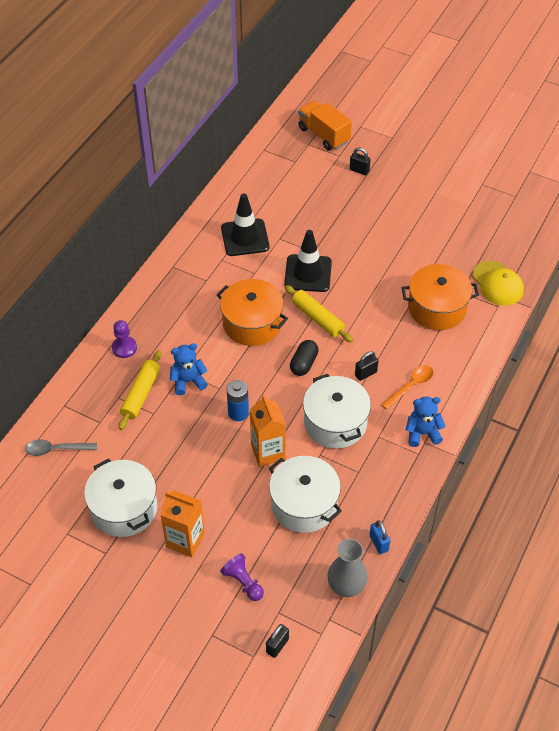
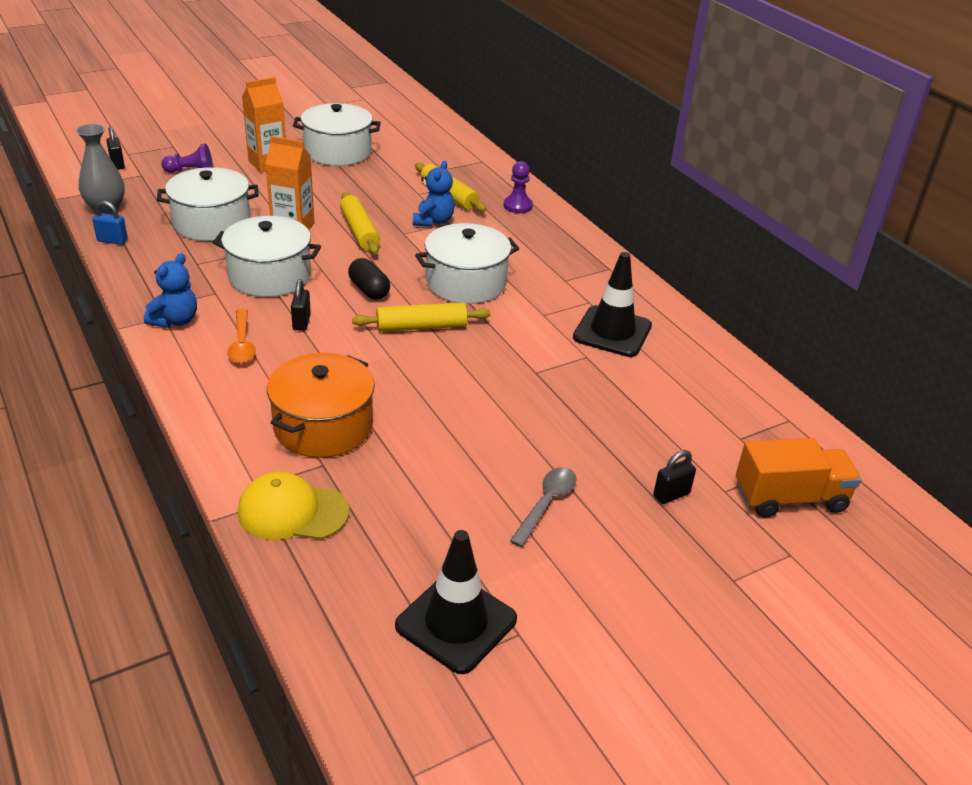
camera: 120 degrees right, 15 degrees down
grey spoon [25,439,97,456] -> grey spoon moved to [510,467,577,547]
orange pot [217,279,288,346] -> white pot [415,223,519,304]
blue battery [227,380,249,421] -> yellow rolling pin [340,192,380,254]
black traffic cone [284,230,332,292] -> black traffic cone moved to [395,530,517,674]

